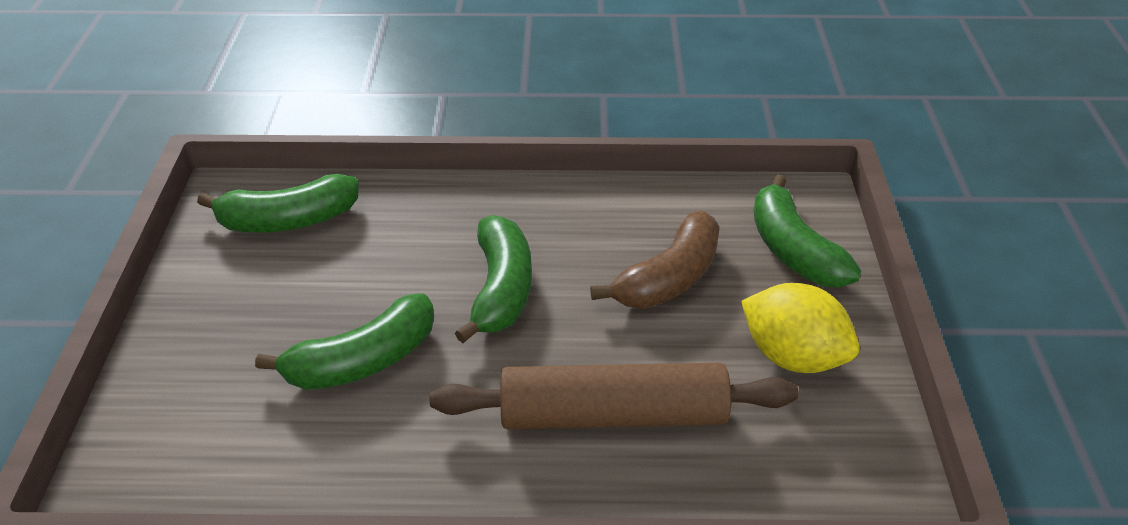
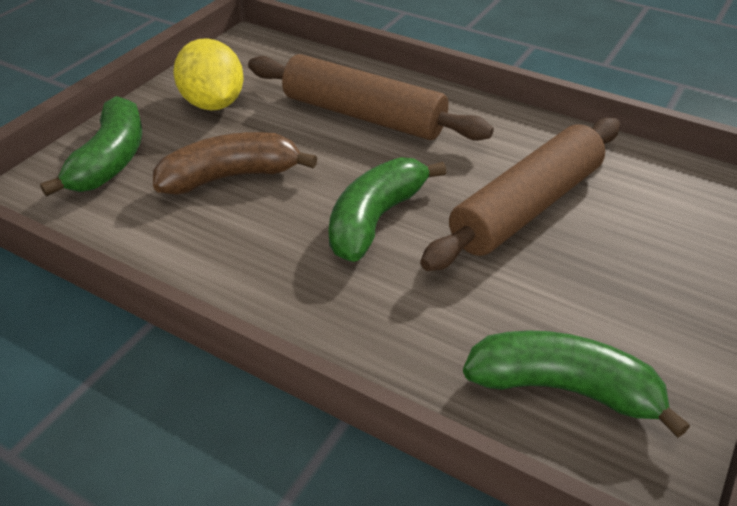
camera: 150 degrees left, 0 degrees up
green banana [255,293,434,390] -> brown rolling pin [420,117,620,271]

